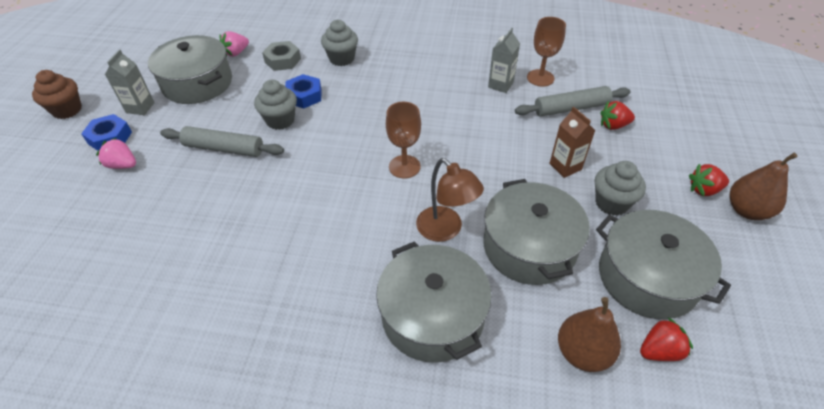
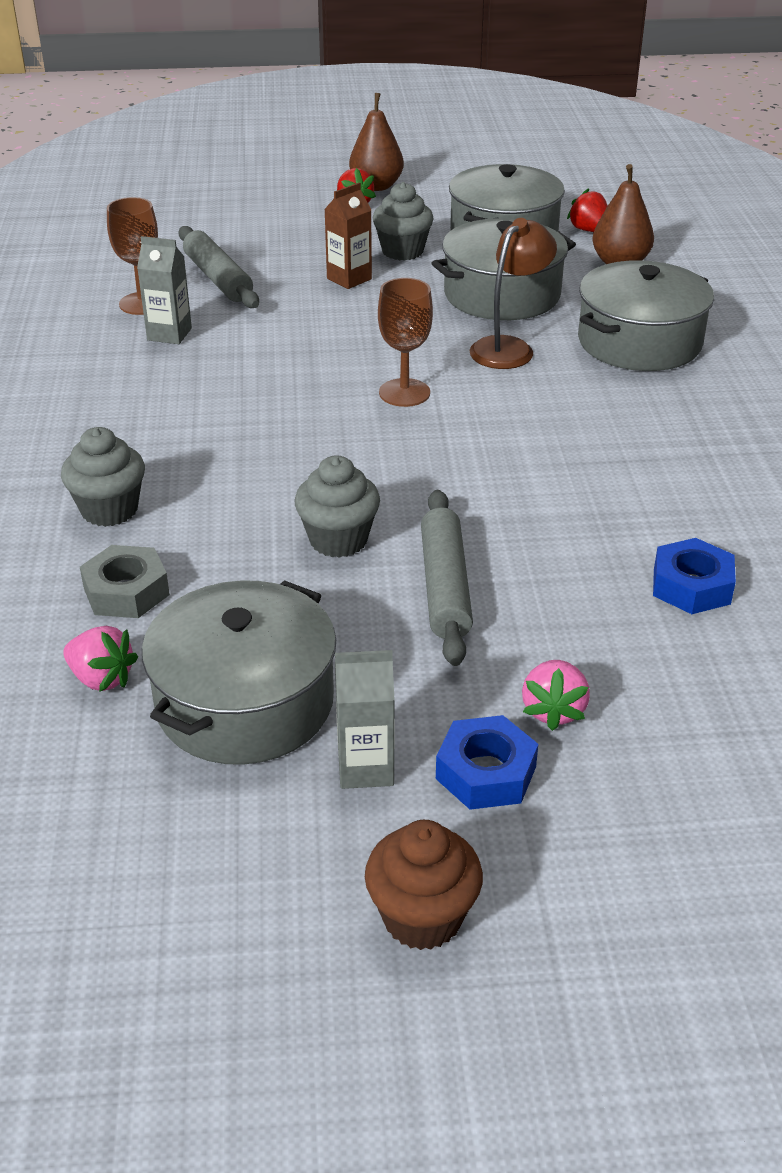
camera: 105 degrees left, 10 degrees down
blue nut [285,74,321,108] -> blue nut moved to [653,538,736,614]
red strawberry [600,101,635,130] -> none

